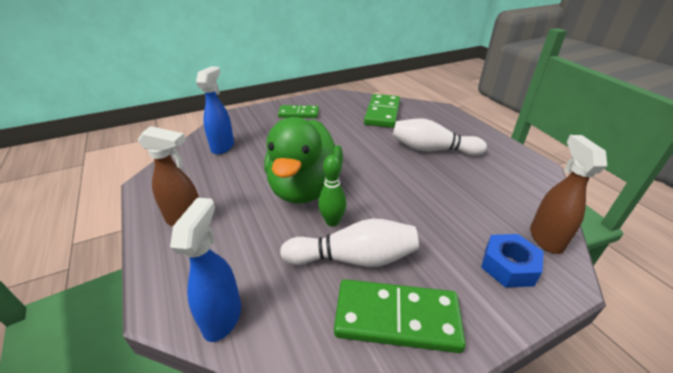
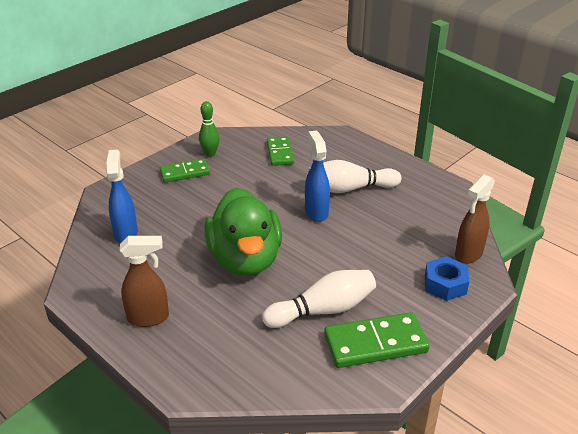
camera: 20 degrees left, 0 degrees up
blue spray bottle [170,198,241,342] -> blue spray bottle moved to [305,130,330,222]
green bowling pin [318,155,347,227] -> green bowling pin moved to [199,101,220,157]
green domino [364,94,400,128] -> green domino [267,136,294,166], size x0.66
brown spray bottle [530,135,607,254] -> brown spray bottle turned 120 degrees counterclockwise [455,175,495,264]

